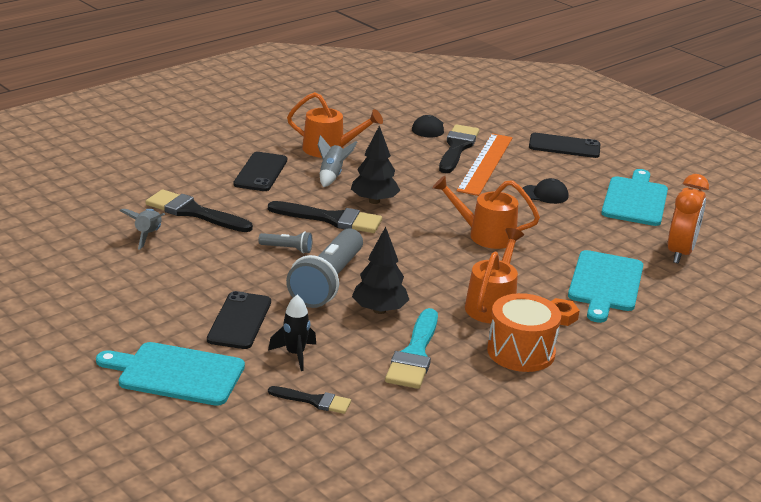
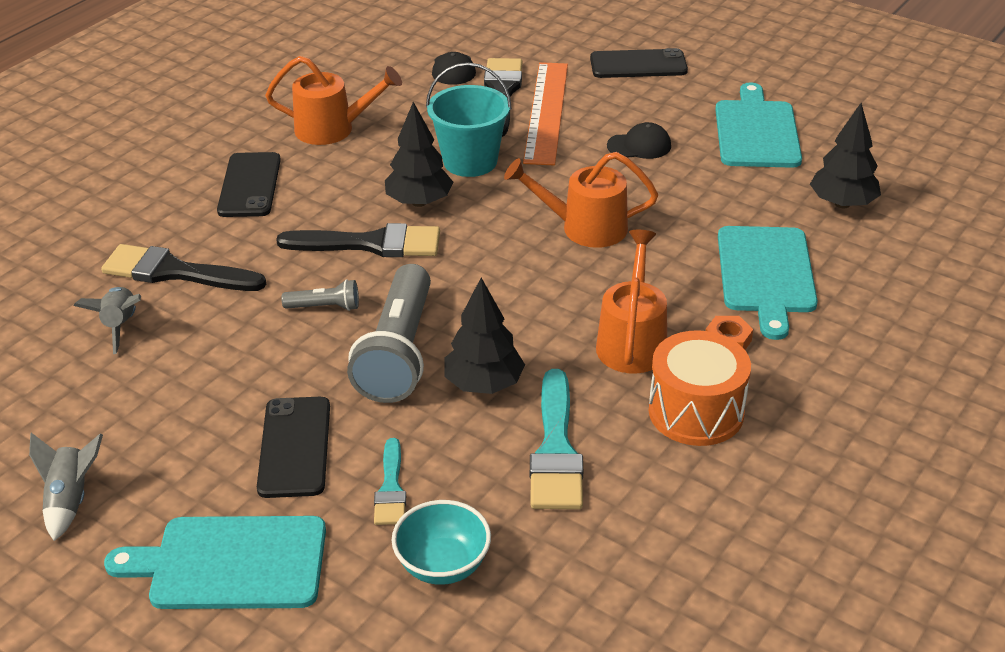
camera: 10 degrees left, 10 degrees up
black rocket [268,295,316,371] -> turquoise brush [374,438,406,525]
black brush [268,386,351,414] -> turquoise bowl [392,500,491,585]
grey rocket [318,135,357,187] -> grey rocket moved to [29,433,103,541]
orange clock [668,174,709,263] -> black tree [810,103,881,208]
none -> turquoise bucket [426,62,512,177]

